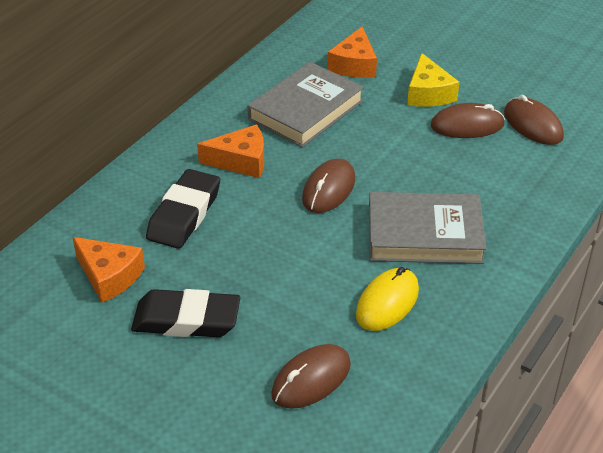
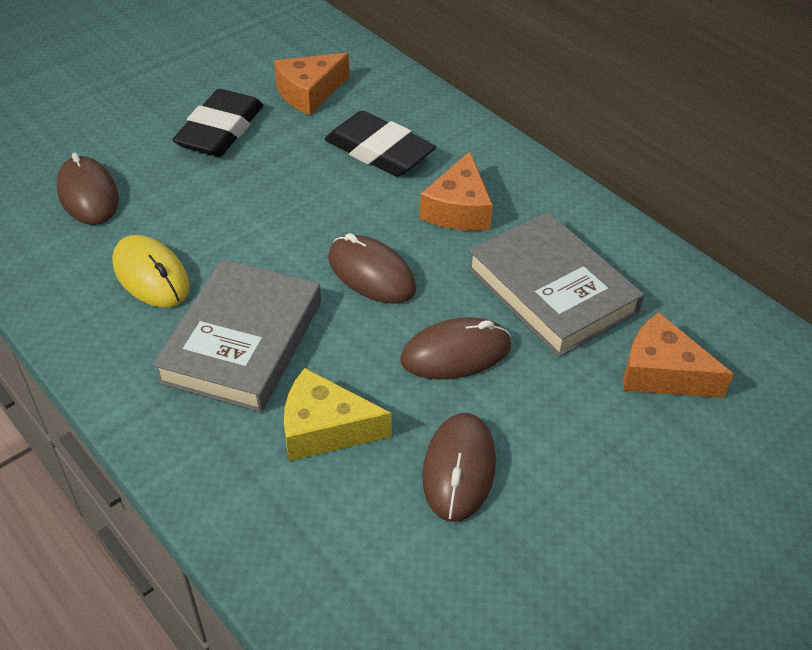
camera: 105 degrees right, 5 degrees up
yellow cheese [407,53,459,107] -> yellow cheese moved to [284,368,392,461]
brown mouse [504,95,564,145] -> brown mouse moved to [400,317,511,380]

